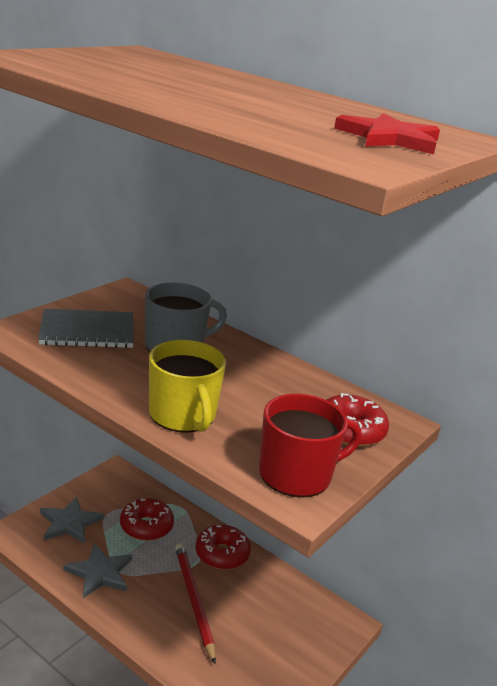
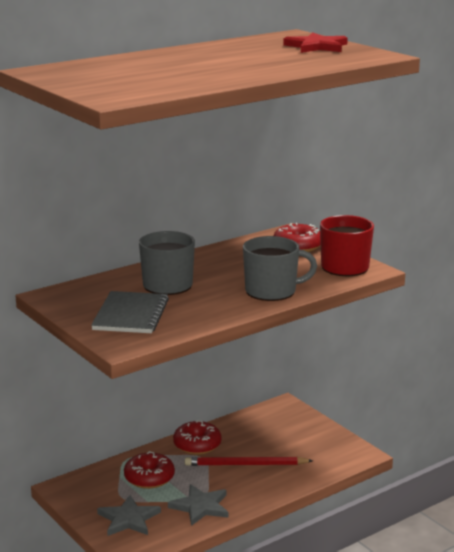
camera: 70 degrees left, 5 degrees down
yellow mug [149,340,226,433] -> grey mug [243,236,317,301]

